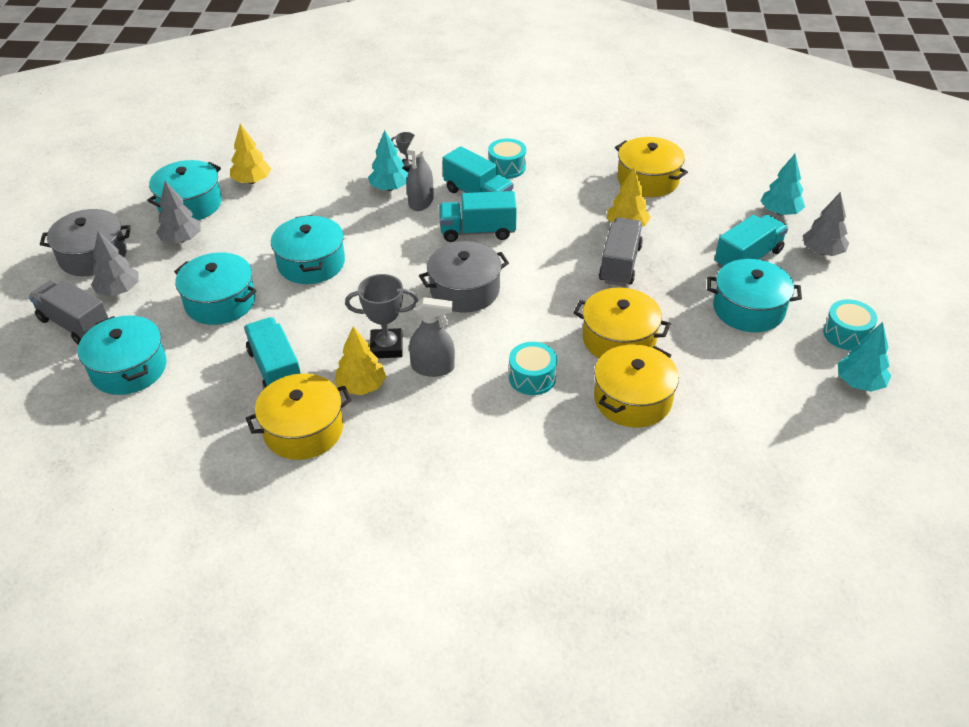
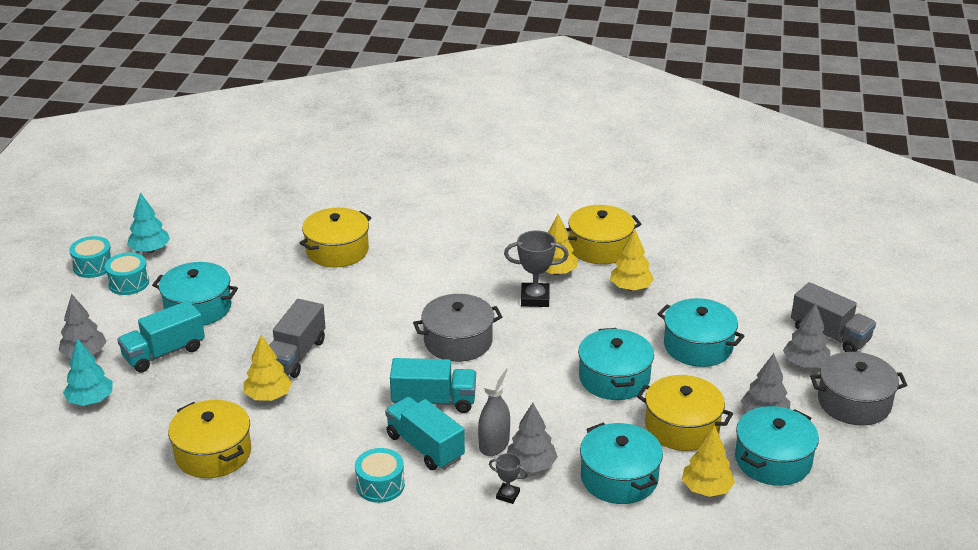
camera: 175 degrees left, 10 degrees down
turquoise pot [78,315,167,395] -> turquoise pot moved to [580,423,663,504]
turquoise truck [244,317,301,389] -> yellow tree [610,230,654,291]
turquoise tree [368,130,408,191] -> grey tree [507,403,558,473]
grey spray bottle [409,297,455,377] -> none
turquoise drum [509,342,557,395] -> turquoise drum moved to [69,236,112,278]
yellow pot [573,288,671,358] -> yellow pot moved to [637,375,733,451]

